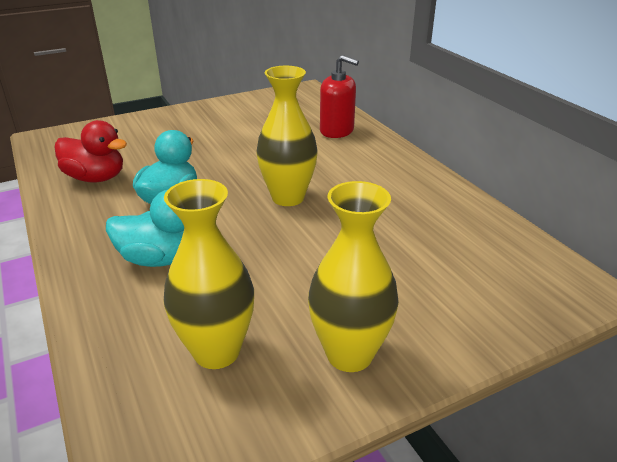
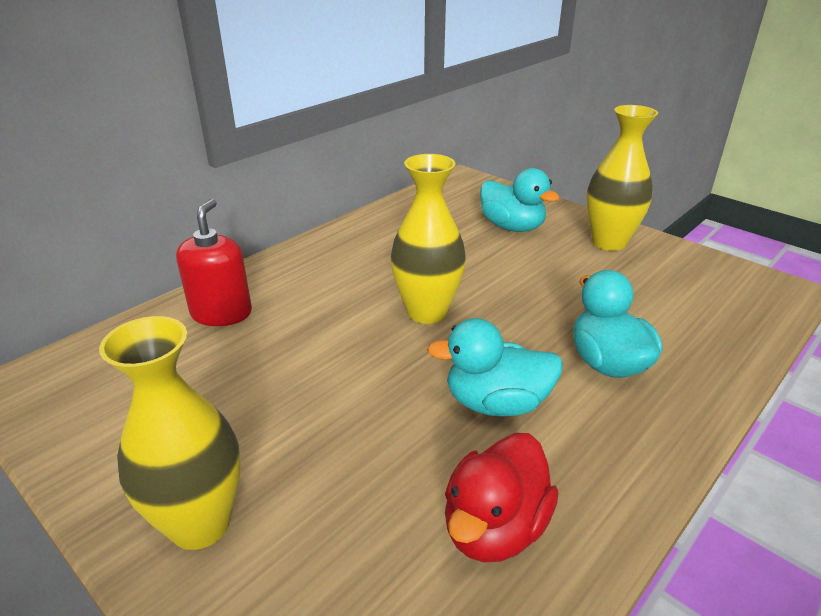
camera: 110 degrees left, 0 degrees up
red duck [55,120,127,182] -> red duck turned 150 degrees counterclockwise [445,433,558,562]
yellow vase [164,179,254,369] -> yellow vase moved to [99,316,241,550]
none -> turquoise duck [480,168,560,232]

